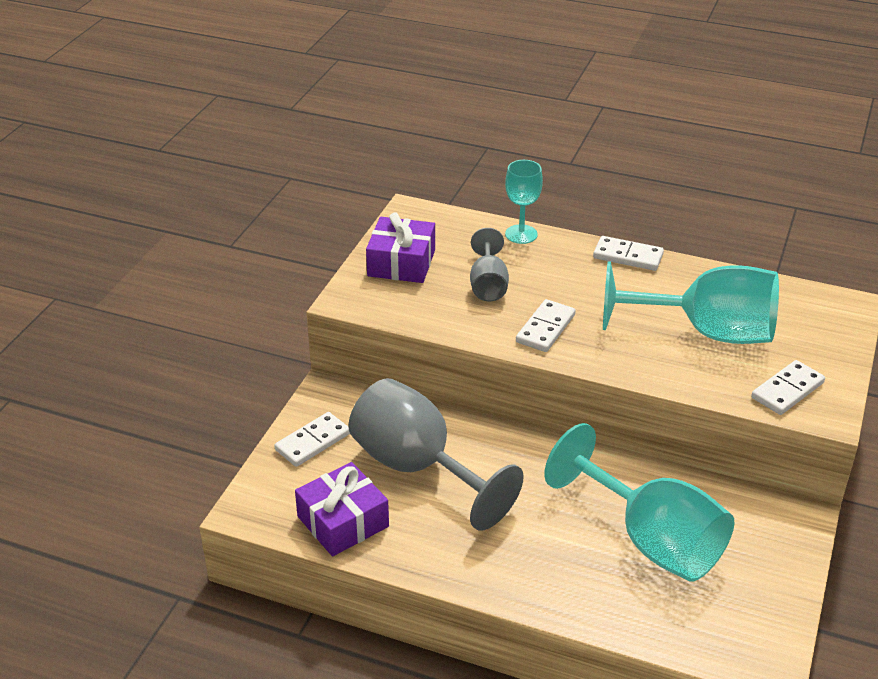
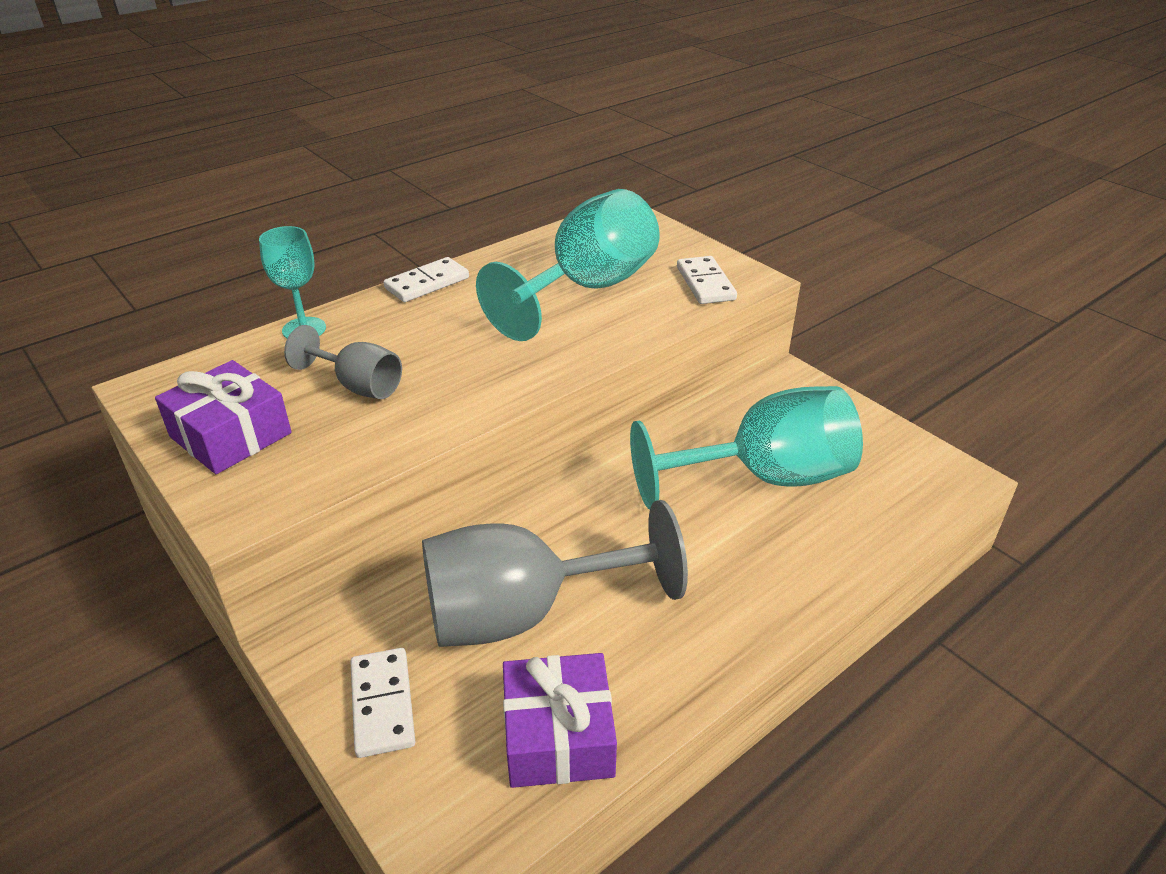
camera: 60 degrees left, 0 degrees up
white domino [516,299,576,352] -> none

